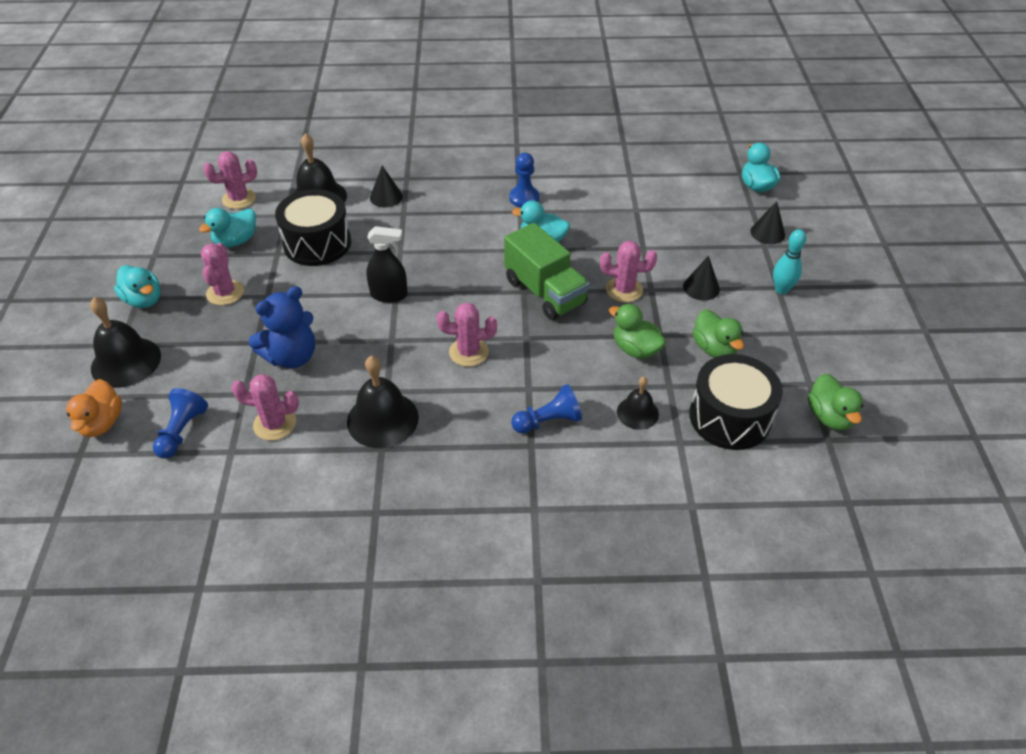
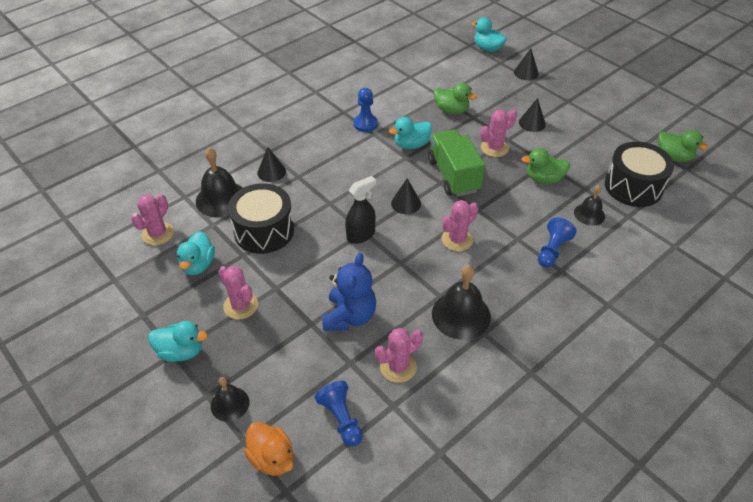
camera: 40 degrees left, 0 degrees up
black bell [90,297,161,388] -> black bell [211,377,249,422], size x0.59
green truck [504,223,590,320] -> green truck turned 120 degrees counterclockwise [428,130,485,197]
green duck [692,309,744,358] -> green duck moved to [434,83,477,114]
turquoise bowling pin [773,229,806,294] -> none
none -> black cone [391,178,421,214]

